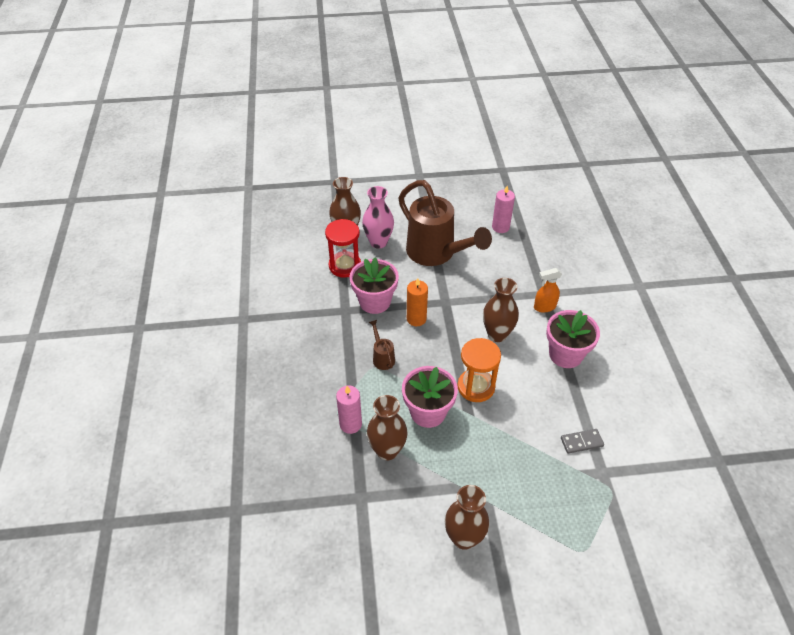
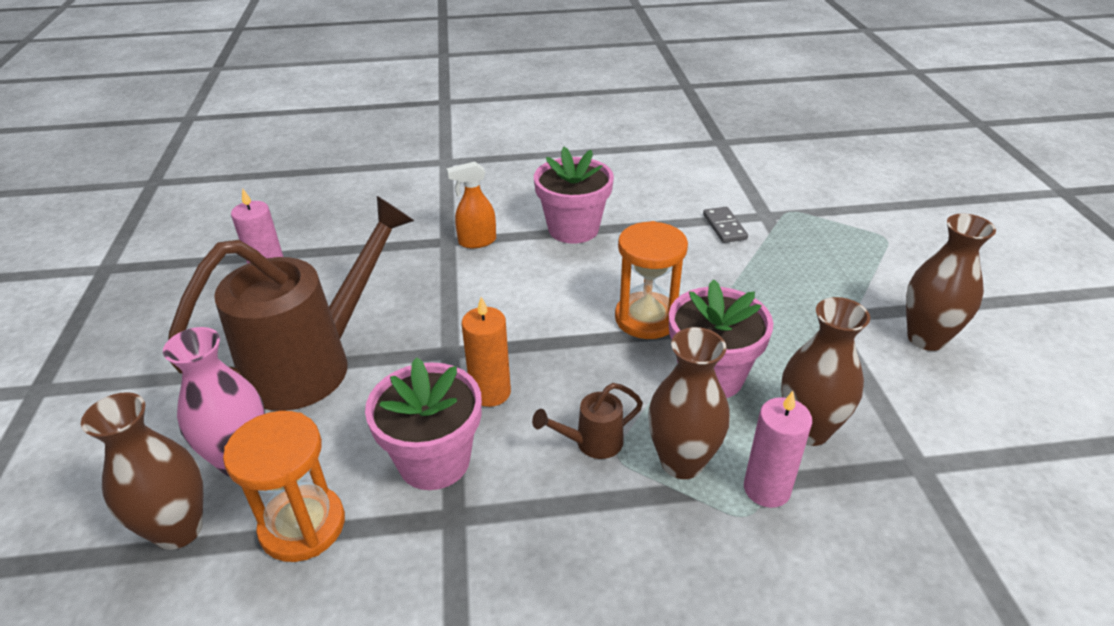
camera: 90 degrees left, 10 degrees down
red hourglass [325,219,361,278] -> orange hourglass [223,411,345,562]
brown vase [483,278,519,342] -> brown vase moved to [648,327,730,479]
orange spray bottle [534,268,562,312] -> orange spray bottle turned 90 degrees clockwise [447,161,496,248]

